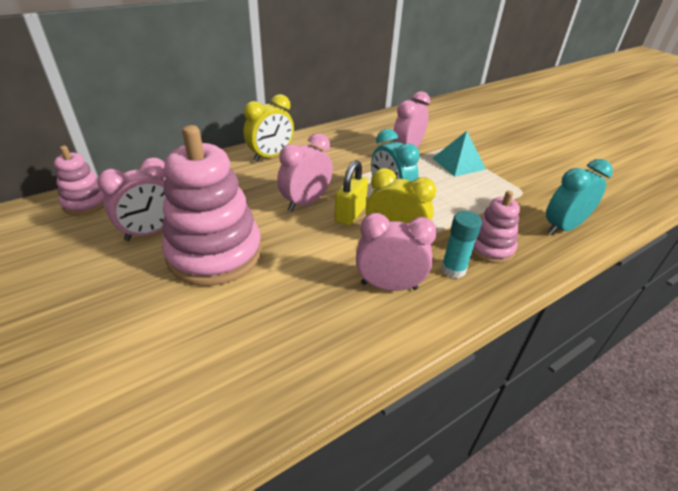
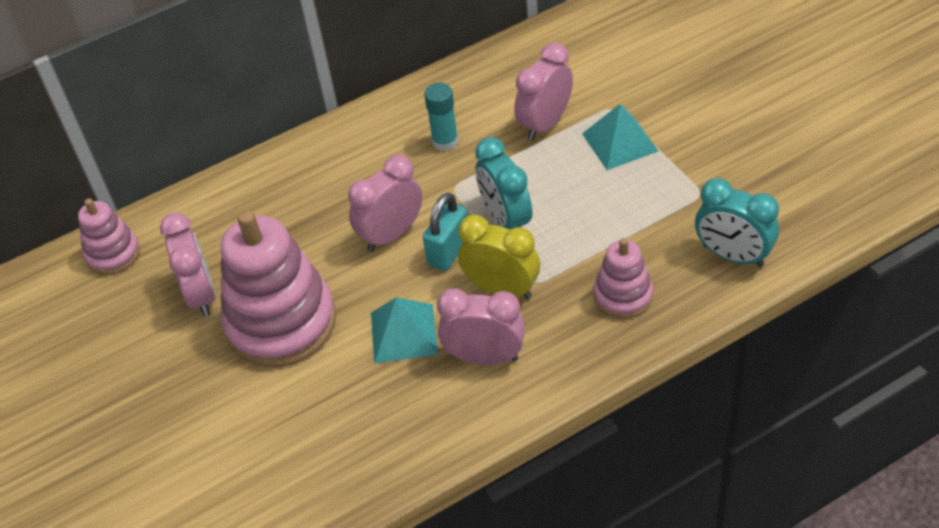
camera: 10 degrees right, 10 degrees up
pink clock [97,157,167,241] -> pink clock turned 75 degrees counterclockwise [160,212,215,317]
yellow clock [243,94,294,162] -> none
yellow padlock [335,160,368,226] -> turquoise padlock [423,193,468,271]
turquoise glue stick [441,211,482,278] -> turquoise glue stick moved to [424,83,458,151]
turquoise clock [546,159,613,235] -> turquoise clock turned 120 degrees counterclockwise [695,178,779,267]
none -> turquoise pyramid [371,297,438,364]

